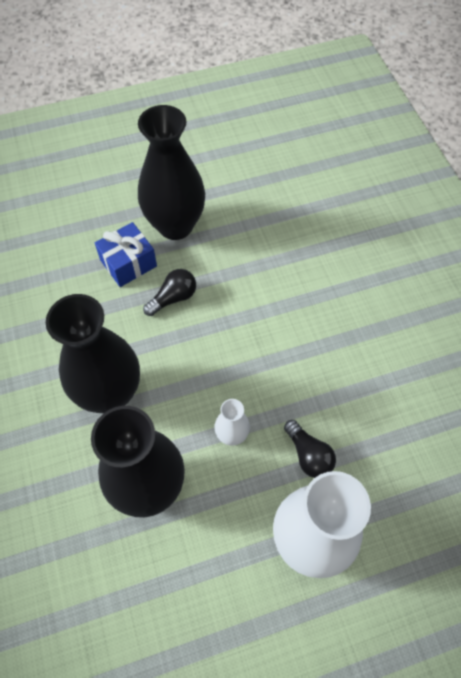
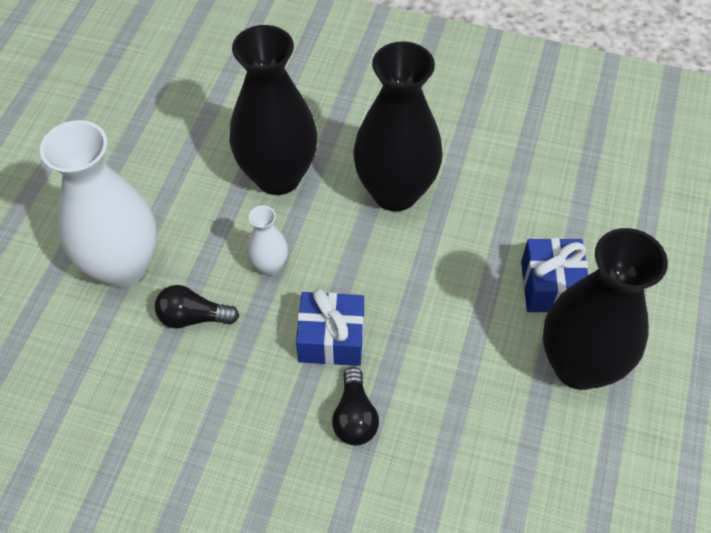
camera: 125 degrees right, 5 degrees down
black light bulb [143,269,196,316] -> black light bulb moved to [332,367,379,445]
none -> blue gift [296,289,364,366]

